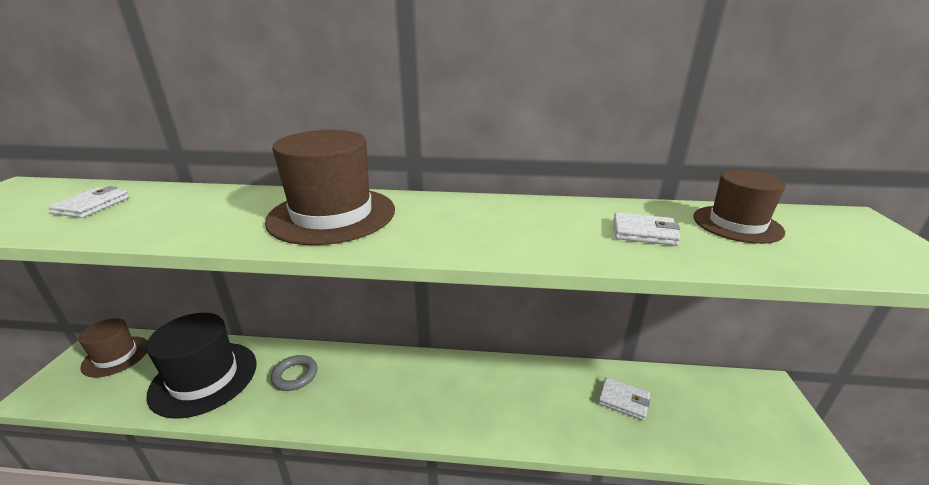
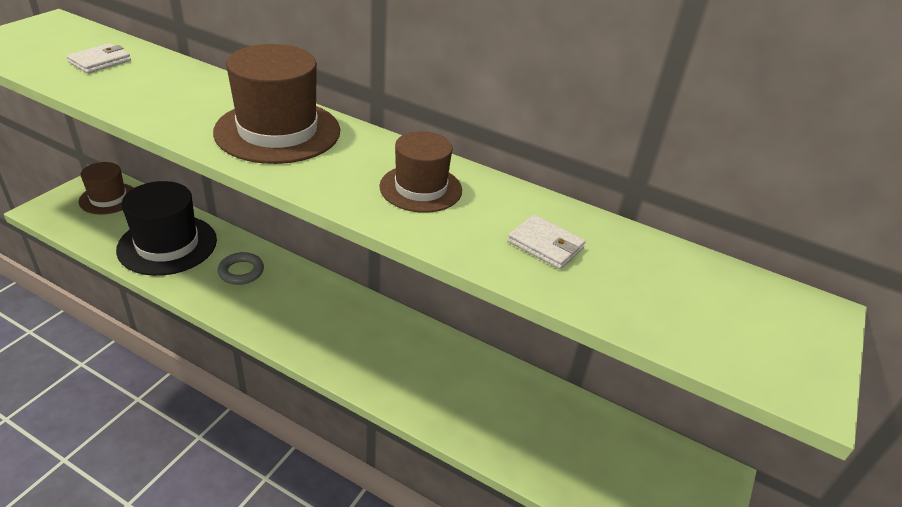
camera: 20 degrees right, 10 degrees up
white wallet [598,377,650,421] -> none
brown hat [693,170,786,244] -> brown hat moved to [379,131,462,213]

